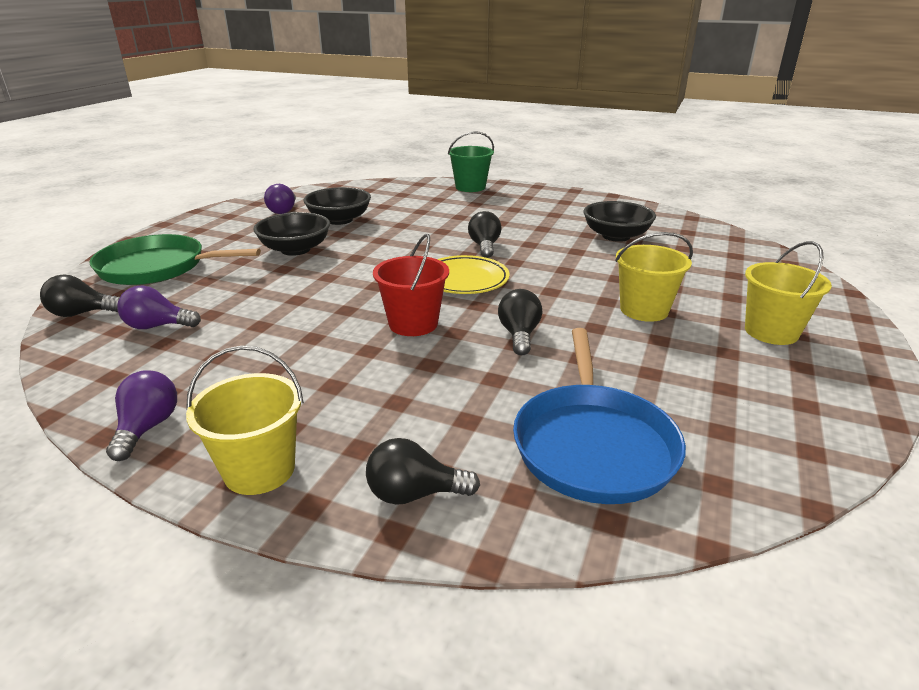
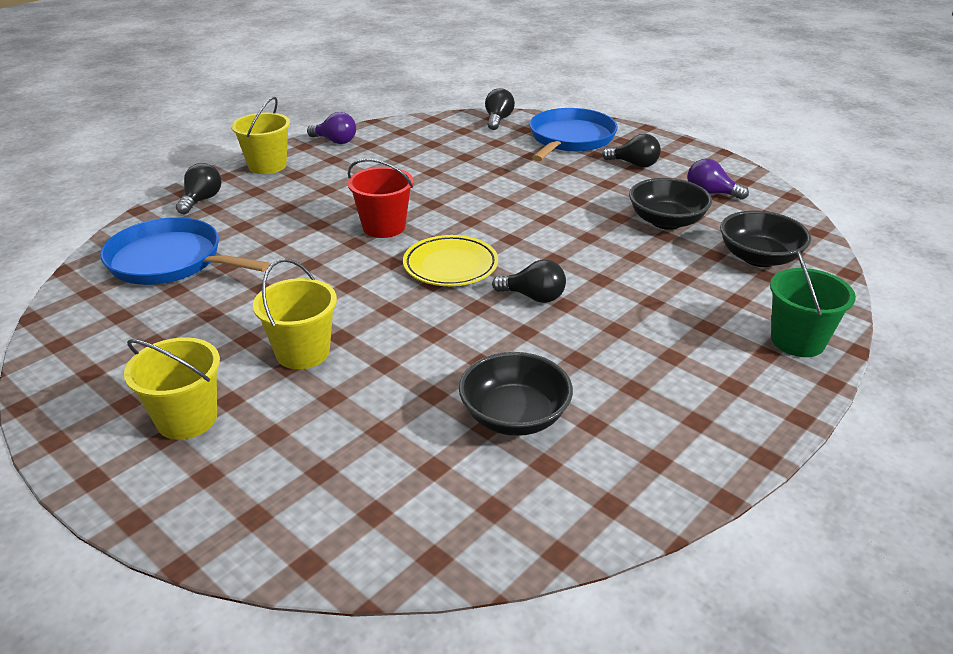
camera: 110 degrees right, 5 degrees up
green pan [90,234,261,285] -> blue pan [530,108,618,161]
purple light bulb [117,285,201,329] -> none
black bowl [253,212,330,256] -> black bowl moved to [720,211,811,267]
black light bulb [498,289,542,355] -> black light bulb moved to [602,134,661,168]

